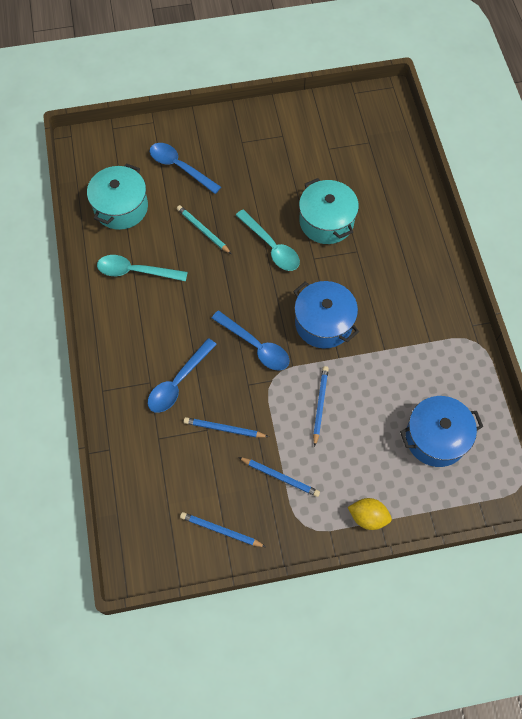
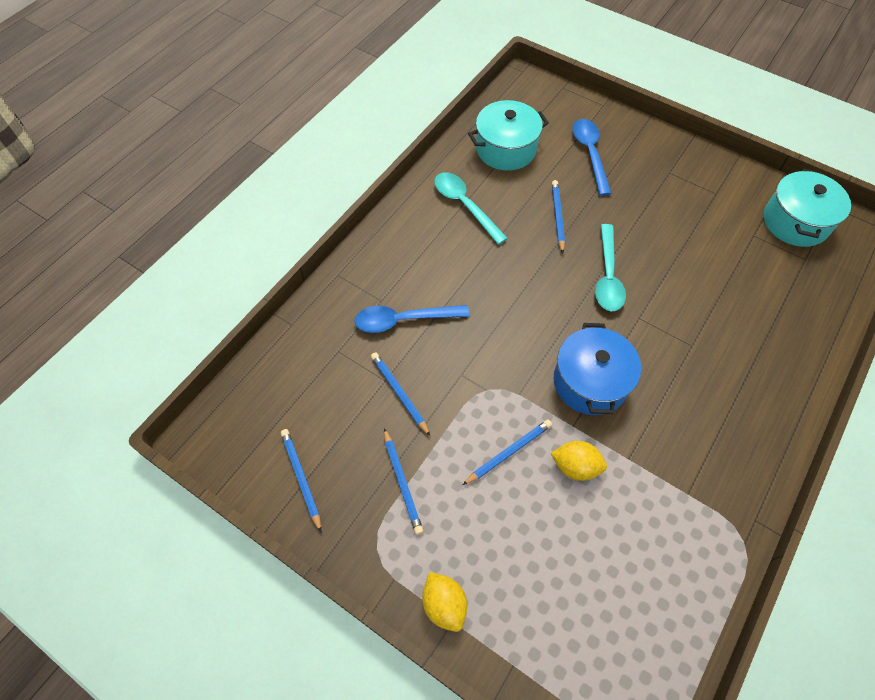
camera: 45 degrees right, 5 degrees down
turquoise pencil [177,205,231,254] -> blue pencil [552,180,565,253]
blue spoon [212,311,289,371] -> none
turquoise pot [299,178,359,244] -> turquoise pot moved to [764,169,851,247]
blue pot [400,396,483,467] -> none
none -> yellow lemon [551,441,607,481]

